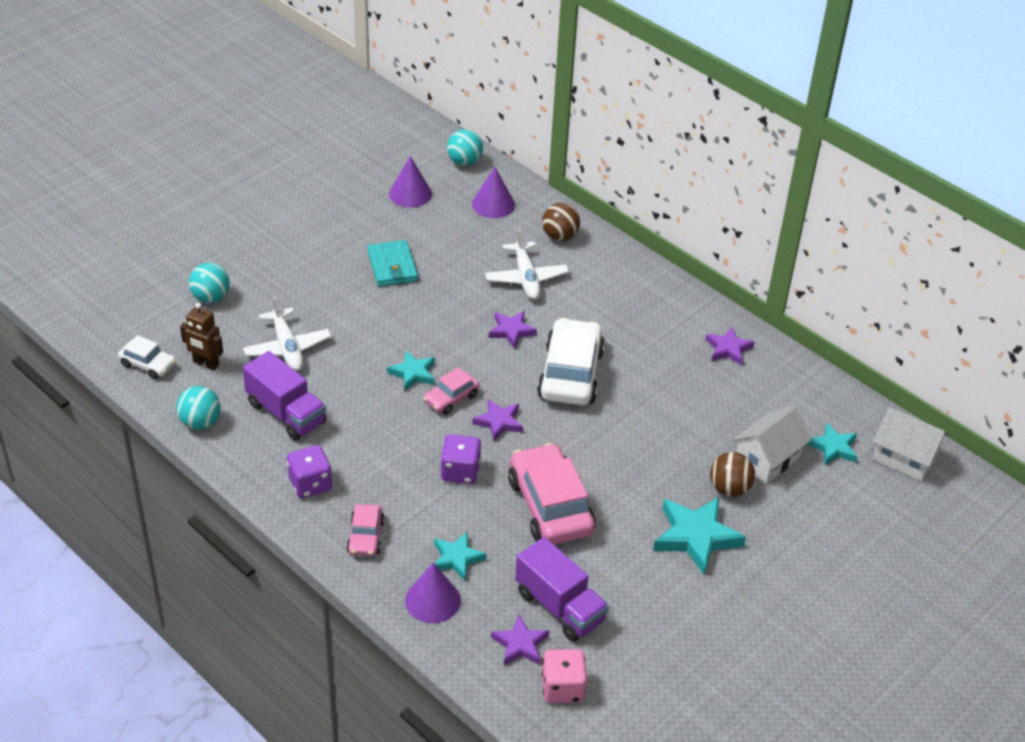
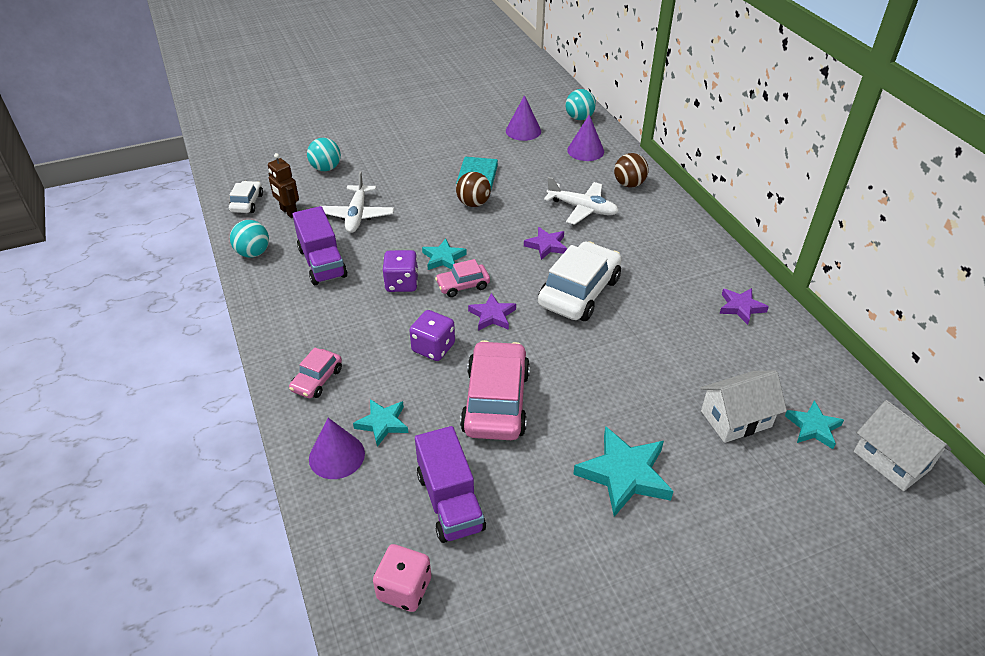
camera: 25 degrees right, 0 degrees up
white car [118,335,176,379] -> white car turned 135 degrees counterclockwise [229,181,263,213]
purple dice [287,445,332,499] -> purple dice moved to [383,250,418,292]
white plane [485,228,569,299] -> white plane turned 75 degrees counterclockwise [544,177,619,225]
purple star [491,615,549,665] -> none
brown ball [710,452,755,497] -> brown ball moved to [456,172,491,207]

